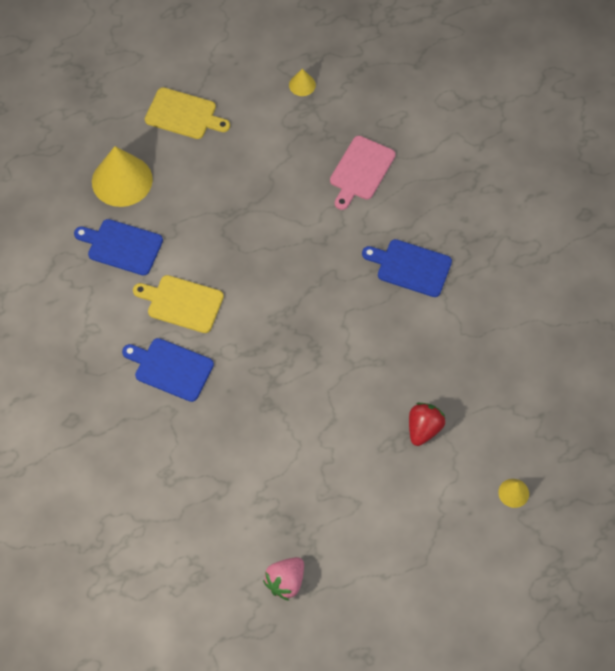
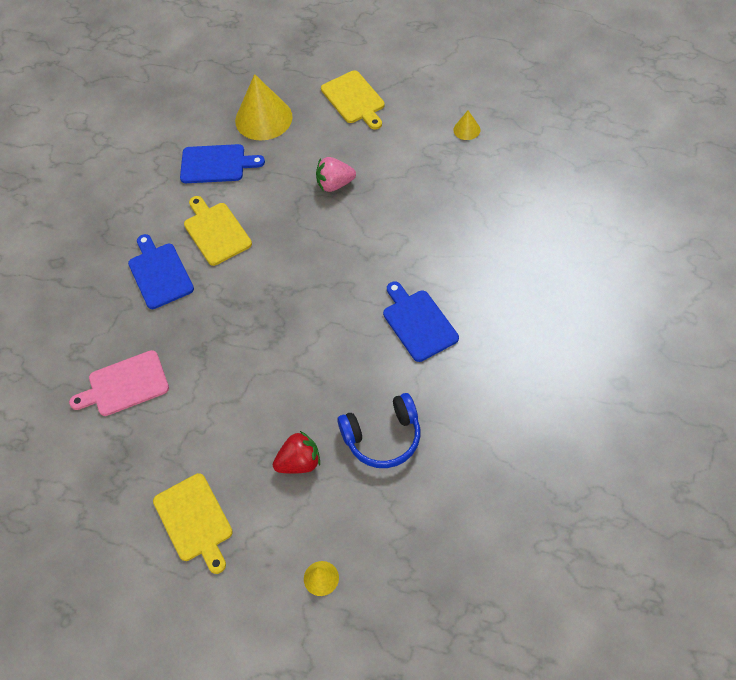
camera: 45 degrees right, 5 degrees down
blue cutting board [74,219,163,275] -> blue cutting board turned 120 degrees clockwise [180,144,265,183]
pink strawberry [263,557,304,601] -> pink strawberry moved to [316,157,356,192]
pink cutting board [330,136,396,210] -> pink cutting board moved to [69,350,169,416]
none -> yellow cutting board [153,473,233,574]
none -> blue headphones [337,393,420,468]

